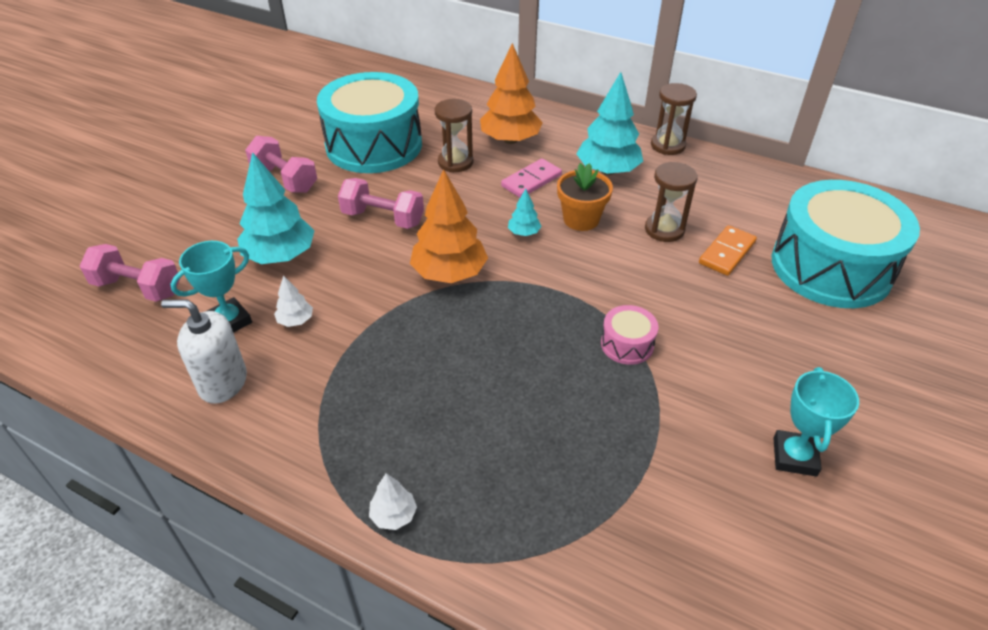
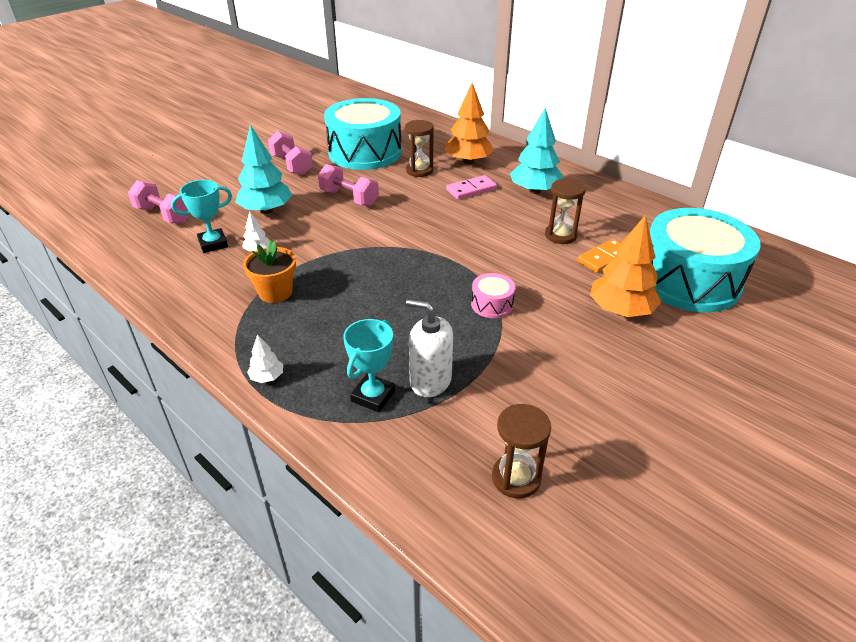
camera: 15 degrees right, 5 degrees down
white soap dispenser [161,300,247,404] -> white soap dispenser moved to [406,299,453,397]
orange tree [410,169,488,283] -> orange tree moved to [590,215,661,317]
turquoise tree [508,189,542,236] -> none
orange flower pot [557,163,613,231] -> orange flower pot moved to [243,240,296,303]
brown hourglass [651,83,697,155] -> brown hourglass moved to [492,404,551,498]
turquoise trophy [773,367,859,477] -> turquoise trophy moved to [343,319,395,412]

